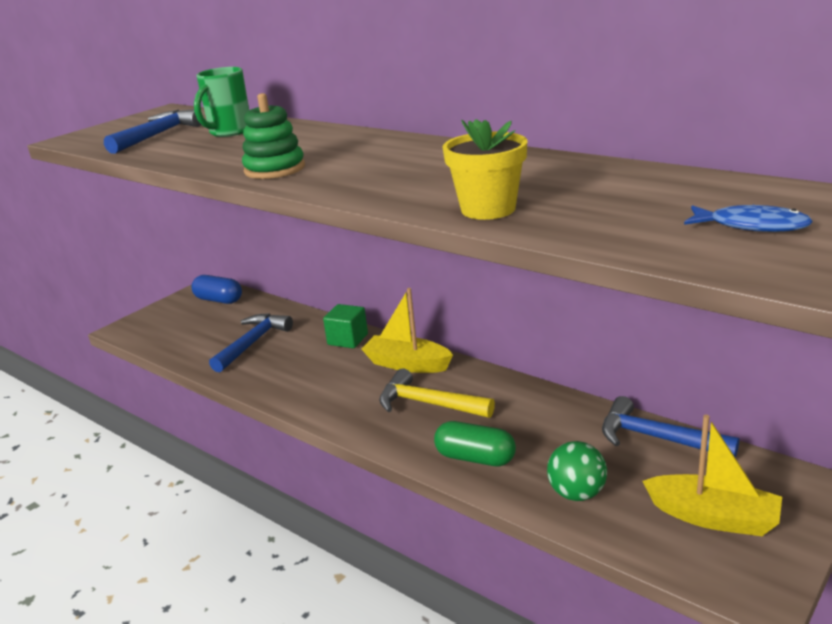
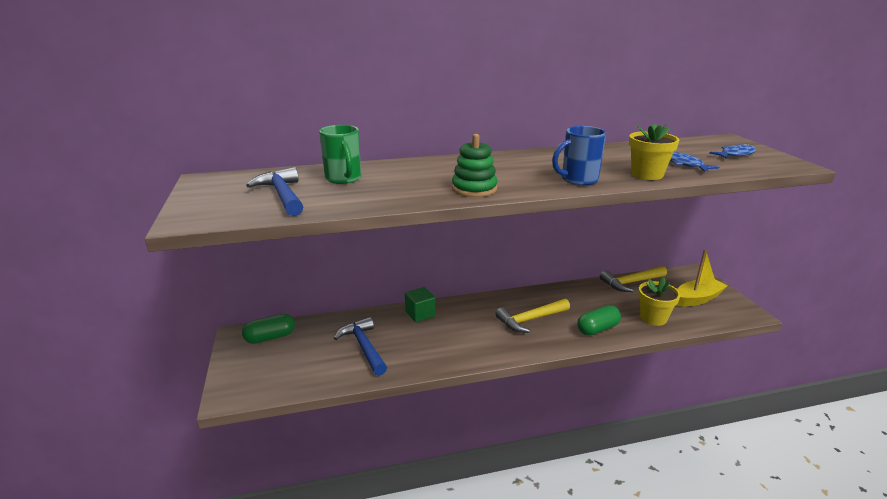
camera: 55 degrees left, 0 degrees up
blue capsule [192,275,242,304] -> green capsule [242,314,295,344]
yellow boat [362,288,453,373] -> none
green ball [547,441,607,501] -> yellow flower pot [638,277,681,326]
blue hammer [602,396,739,458] -> yellow hammer [600,266,667,292]
none -> blue mug [552,126,606,186]
none -> blue fish [670,152,719,172]

